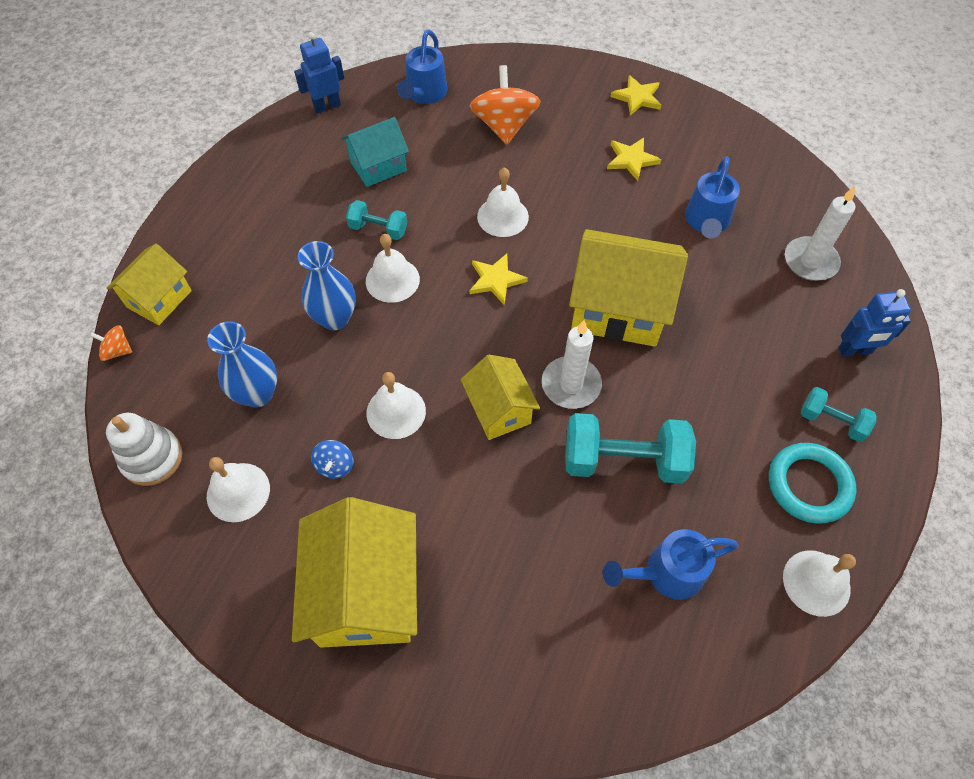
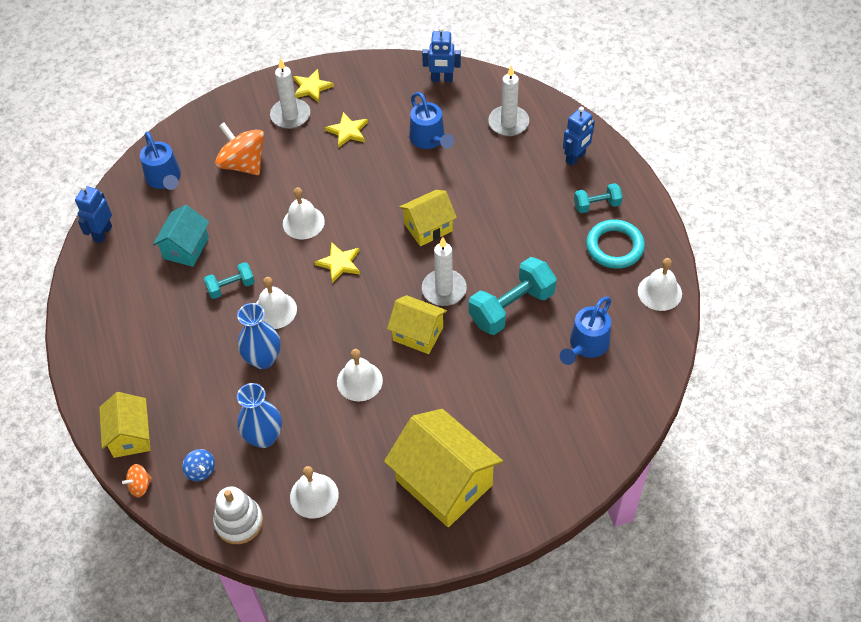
camera: 40 degrees left, 5 degrees down
blue spinning top [311,440,353,479] -> blue spinning top moved to [183,449,215,481]
yellow house [569,229,688,347] -> yellow house [399,190,457,246], size x0.59
none -> white candle [270,58,310,129]
none -> blue robot [422,27,461,82]

